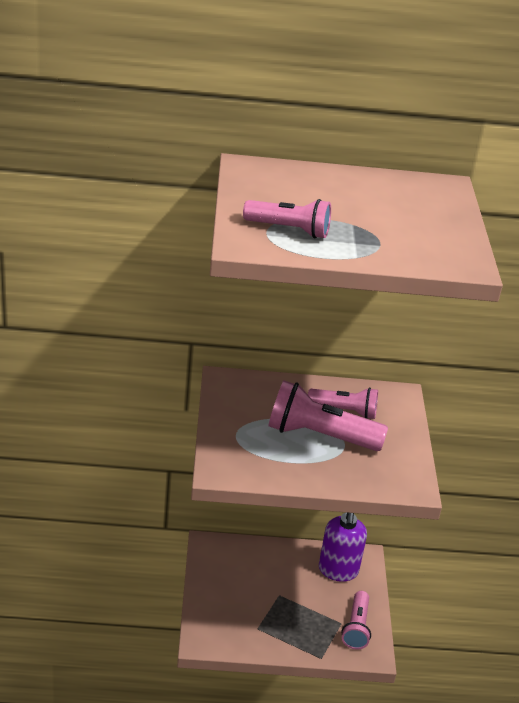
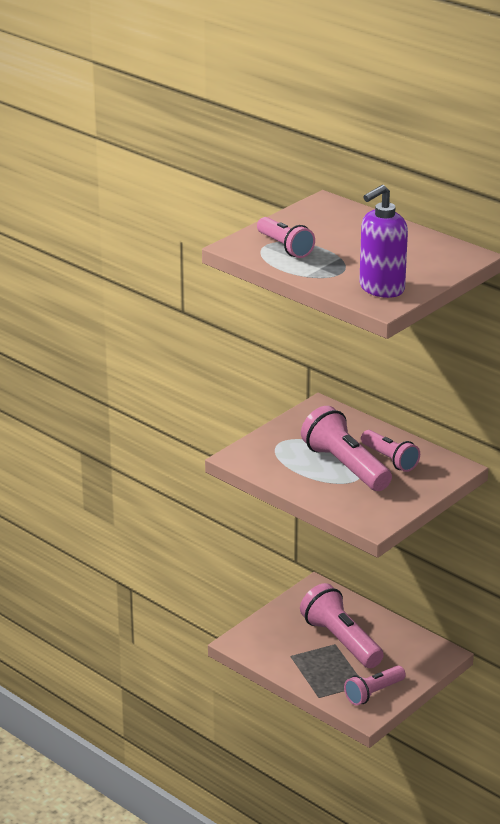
camera: 45 degrees right, 5 degrees down
purple soap dispenser [319,513,367,582] -> purple soap dispenser moved to [359,185,408,298]
none -> pink flashlight [300,583,384,668]

